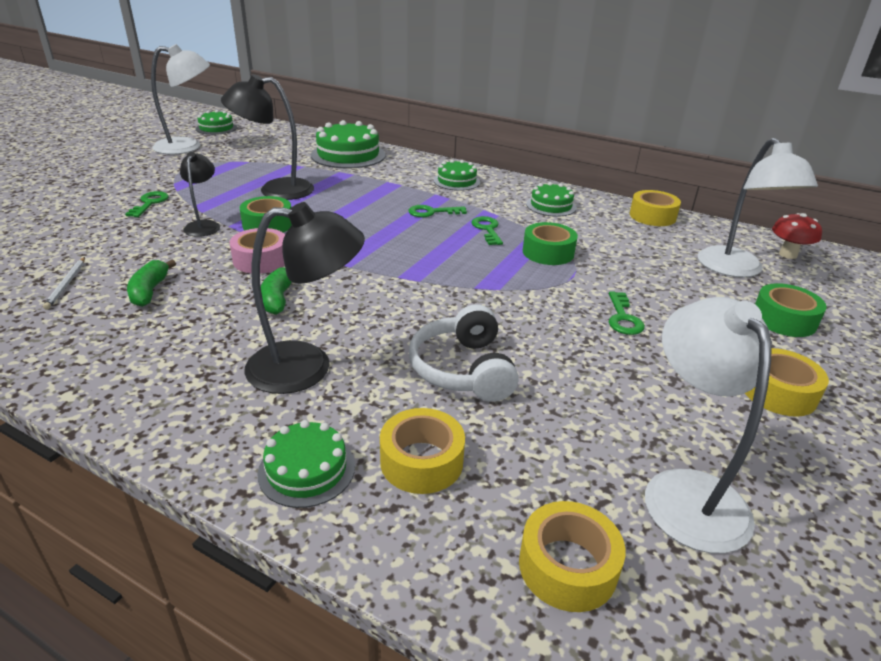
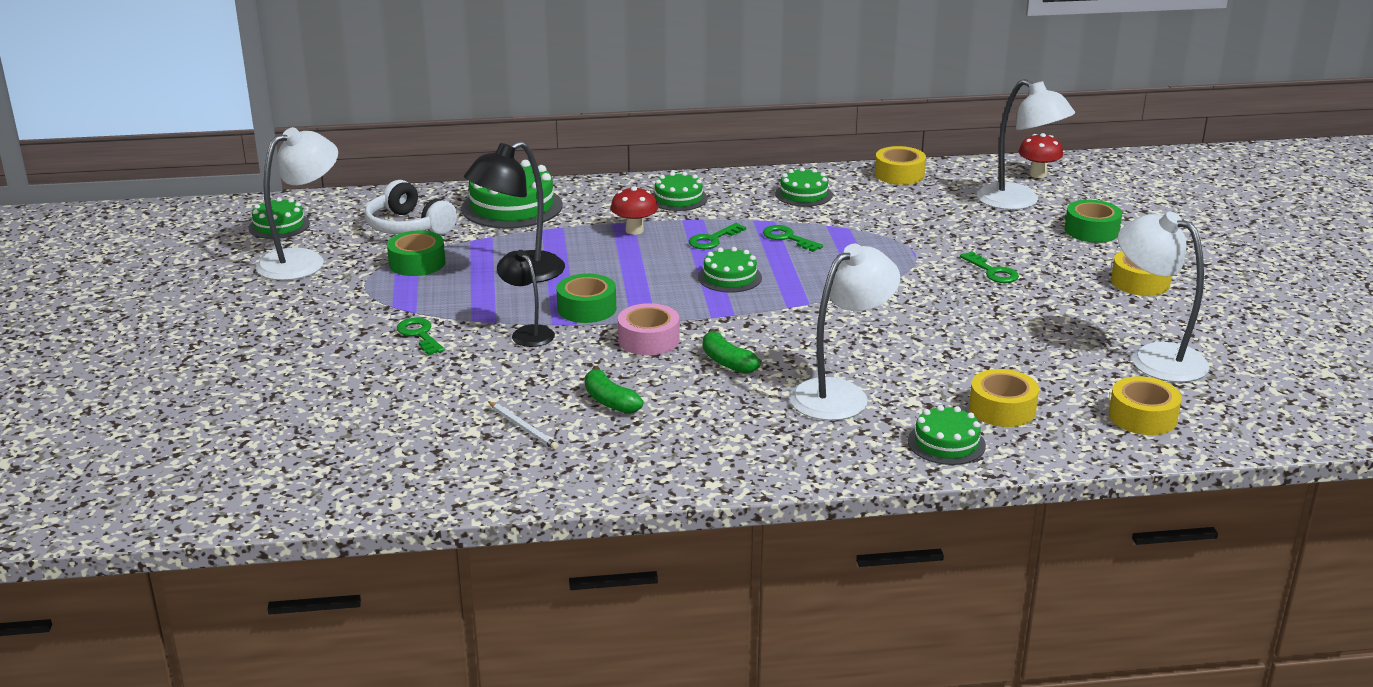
camera: 35 degrees left, 5 degrees down
black lamp [245,202,365,394] -> white lamp [790,244,900,421]
white headphones [409,304,519,402] -> white headphones moved to [365,180,457,235]
green tape [523,222,578,265] -> green tape moved to [387,231,445,276]
none -> red mushroom [611,186,658,235]
none -> green cake [698,247,762,293]

